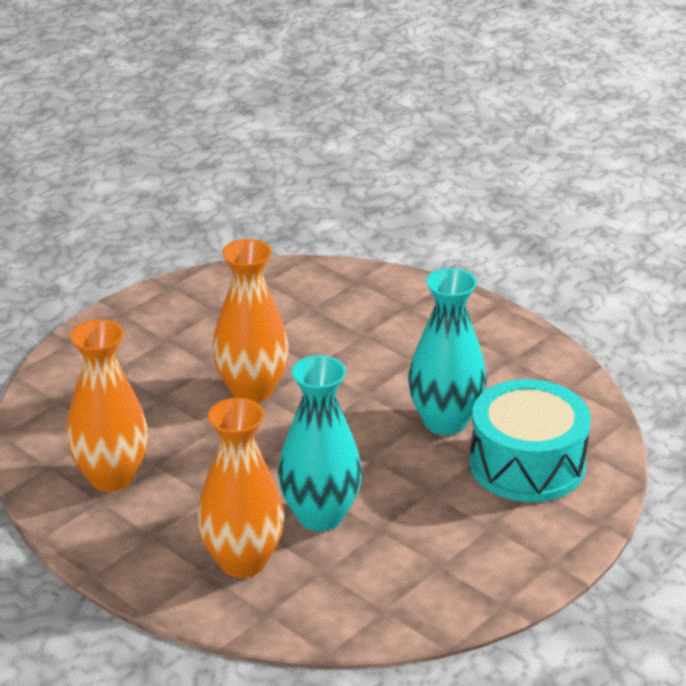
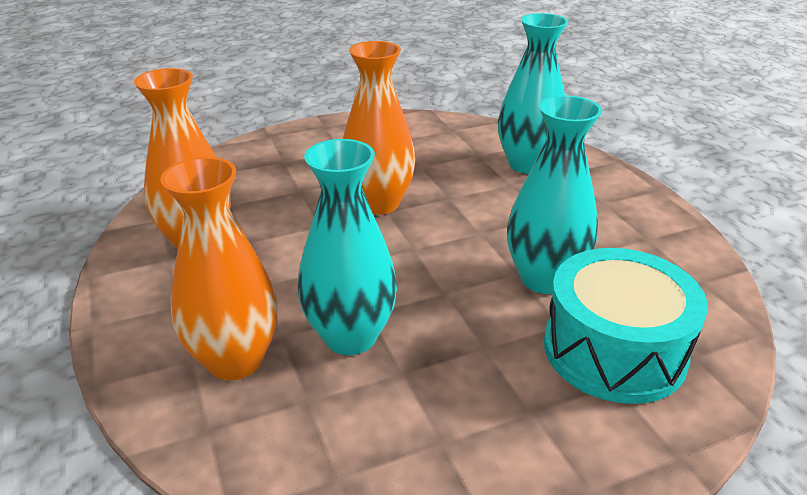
camera: 25 degrees right, 0 degrees up
none -> turquoise vase [498,13,568,174]

